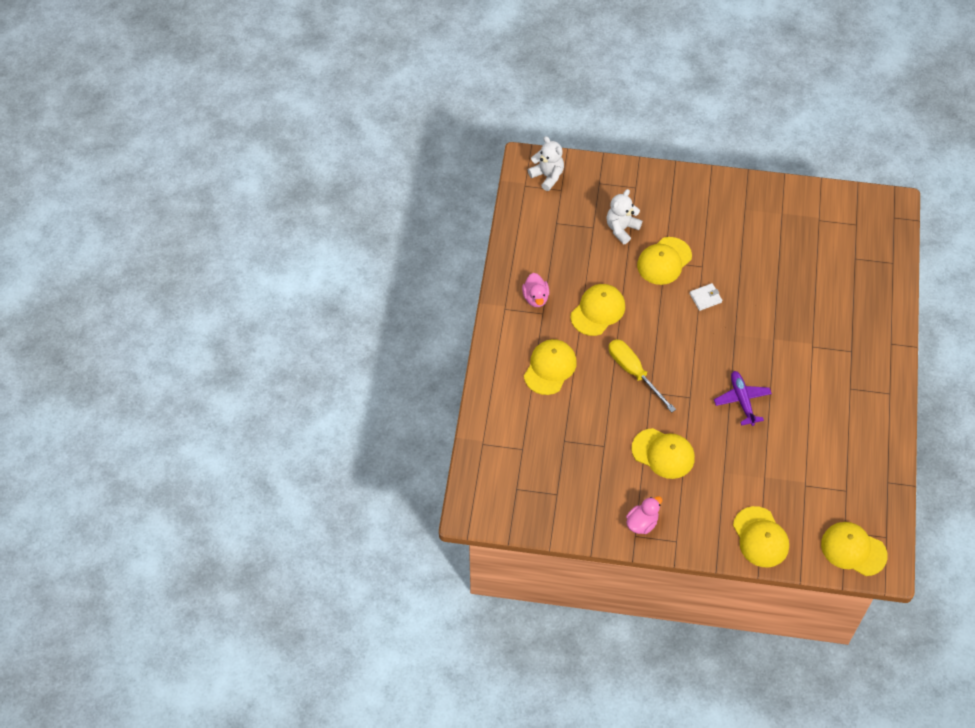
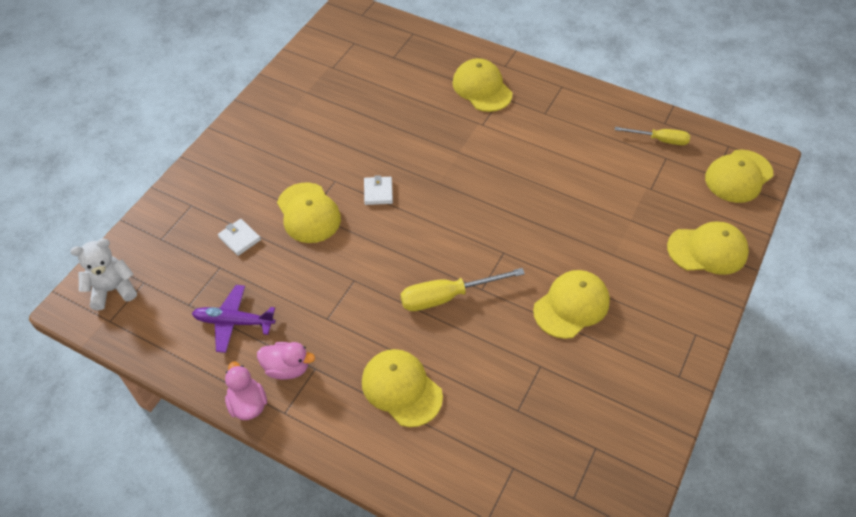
camera: 70 degrees left, 5 degrees down
yellow cap [571,284,625,336] -> yellow cap moved to [452,58,512,112]
white teddy bear [606,189,642,244] -> white wallet [218,219,261,256]
pink duck [626,496,662,534] -> pink duck moved to [225,361,267,420]
purple plane [714,371,772,426] -> purple plane moved to [192,285,275,353]
none -> yellow screwdriver [615,127,690,145]

